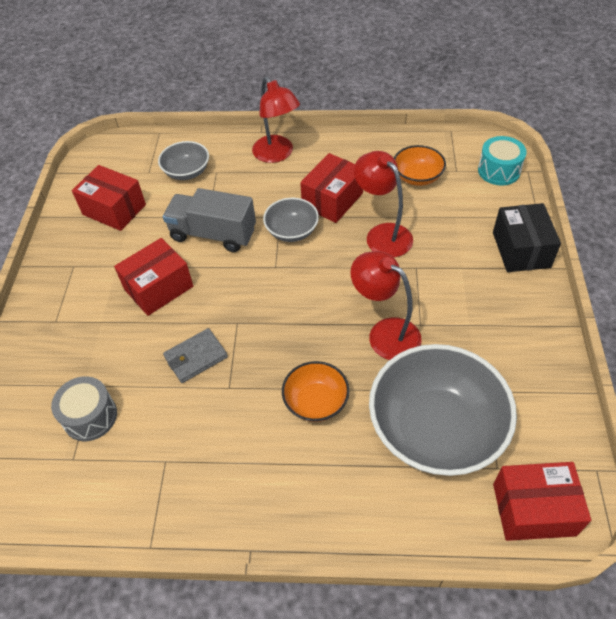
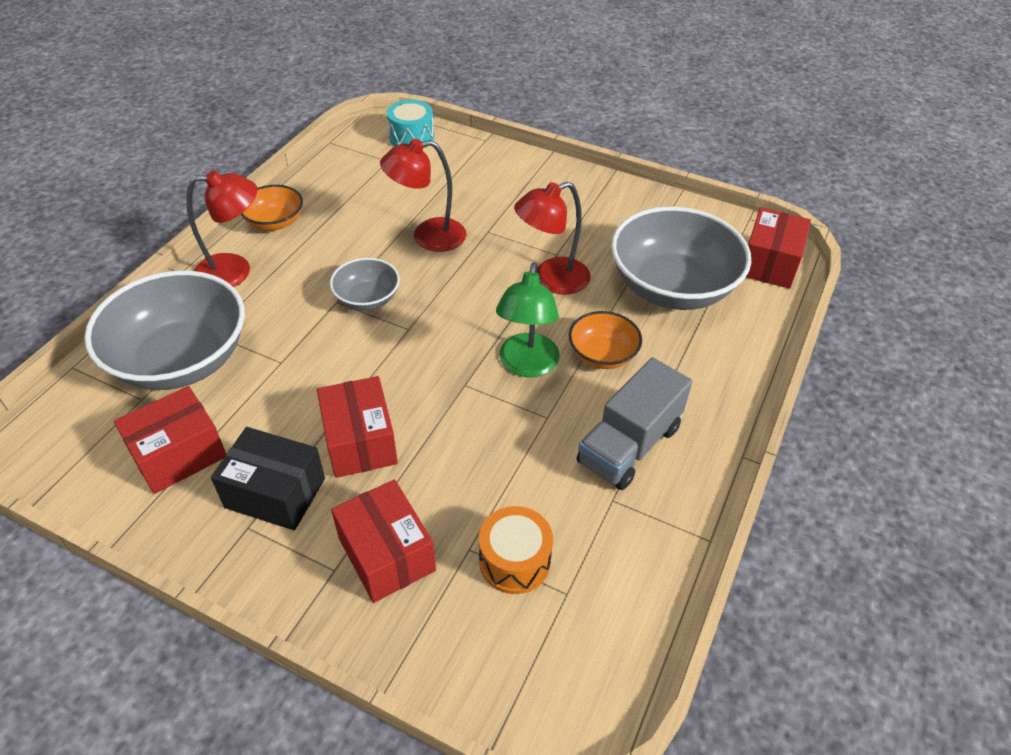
camera: 70 degrees left, 5 degrees down
grey drum [51,376,117,441] -> orange drum [479,506,553,594]
grey bowl [158,141,209,180] -> grey bowl [84,271,245,390], size x2.01
grey truck [163,188,256,252] -> grey truck moved to [577,357,692,490]
grey wallet [163,328,228,383] -> none
red box [300,153,363,223] -> red box moved to [331,479,436,603]
orange bowl [394,145,446,186] -> orange bowl moved to [241,185,303,231]
black box [493,203,561,272] -> black box moved to [211,427,325,530]
none -> green lamp [496,262,559,377]

